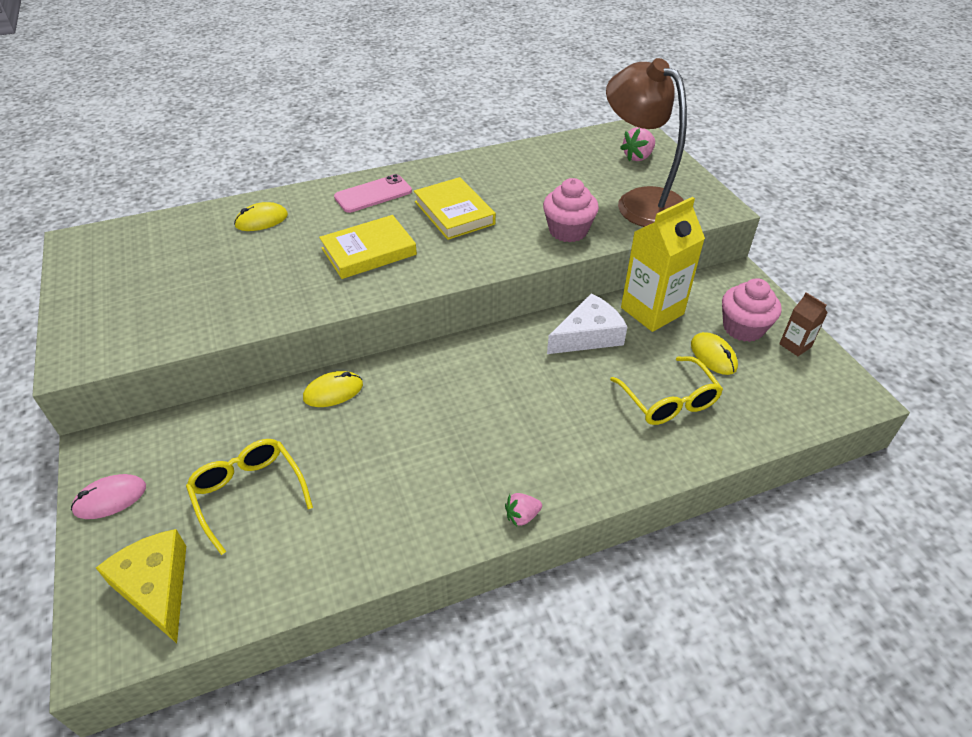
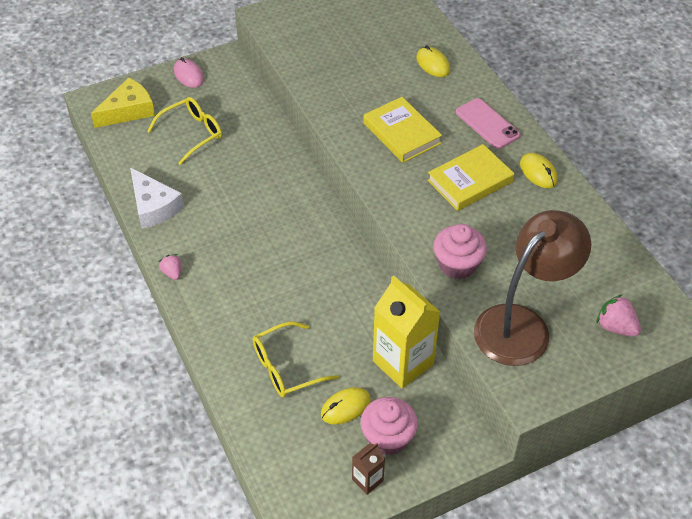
camera: 85 degrees right, 5 degrees up
yellow mouse [303,371,363,407] -> yellow mouse moved to [520,153,558,188]
white cheese [547,293,628,354] -> white cheese moved to [130,168,184,229]

